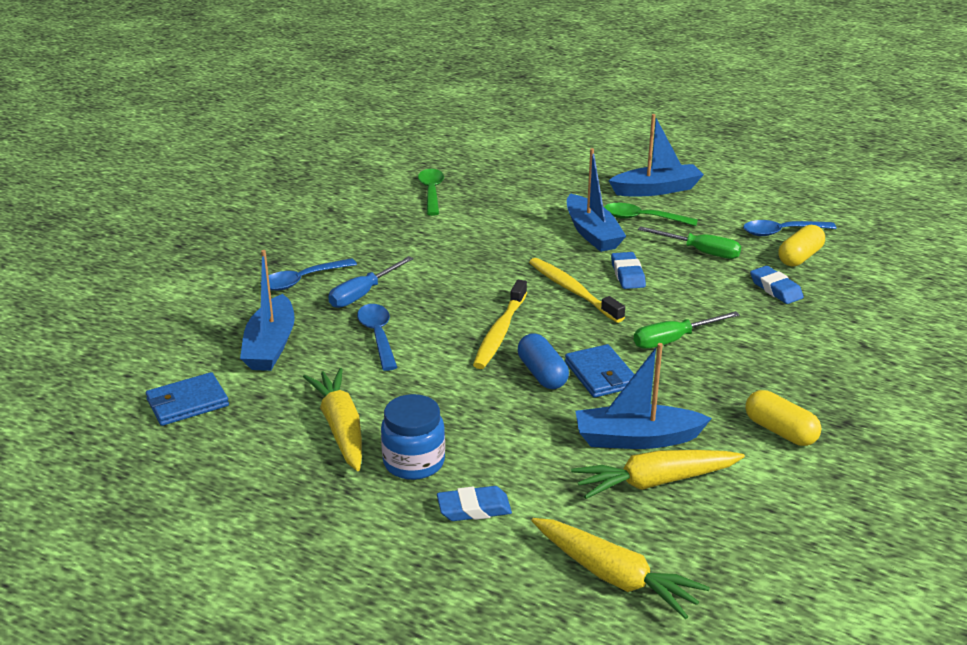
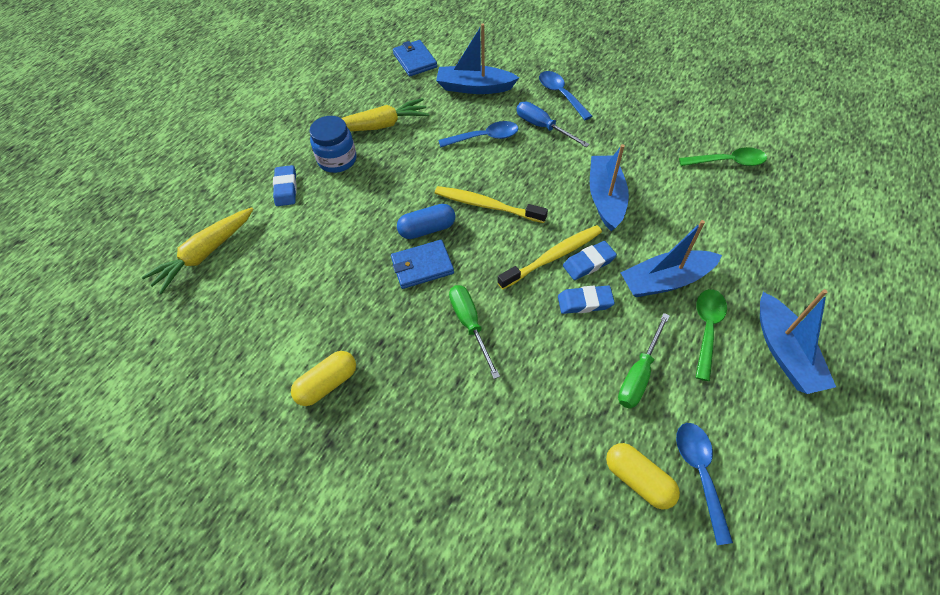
camera: 95 degrees right, 25 degrees up
yellow carrot [571,450,745,499] -> none
blue boat [575,343,712,449] -> blue boat moved to [590,144,629,231]
blue eraser [750,266,804,304] -> blue eraser moved to [563,241,617,280]

